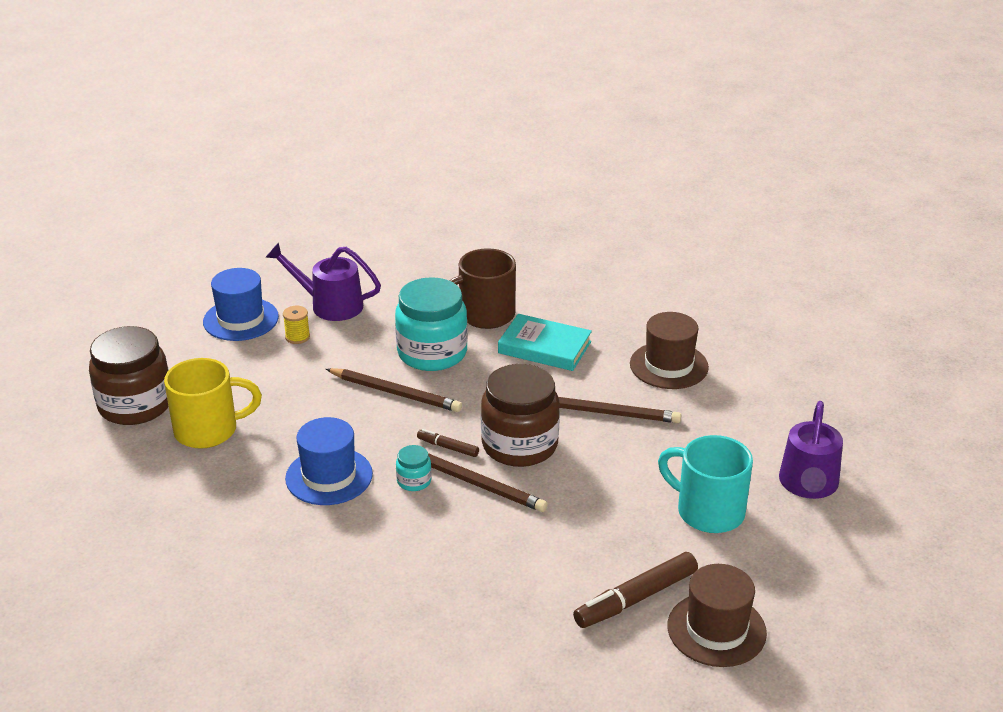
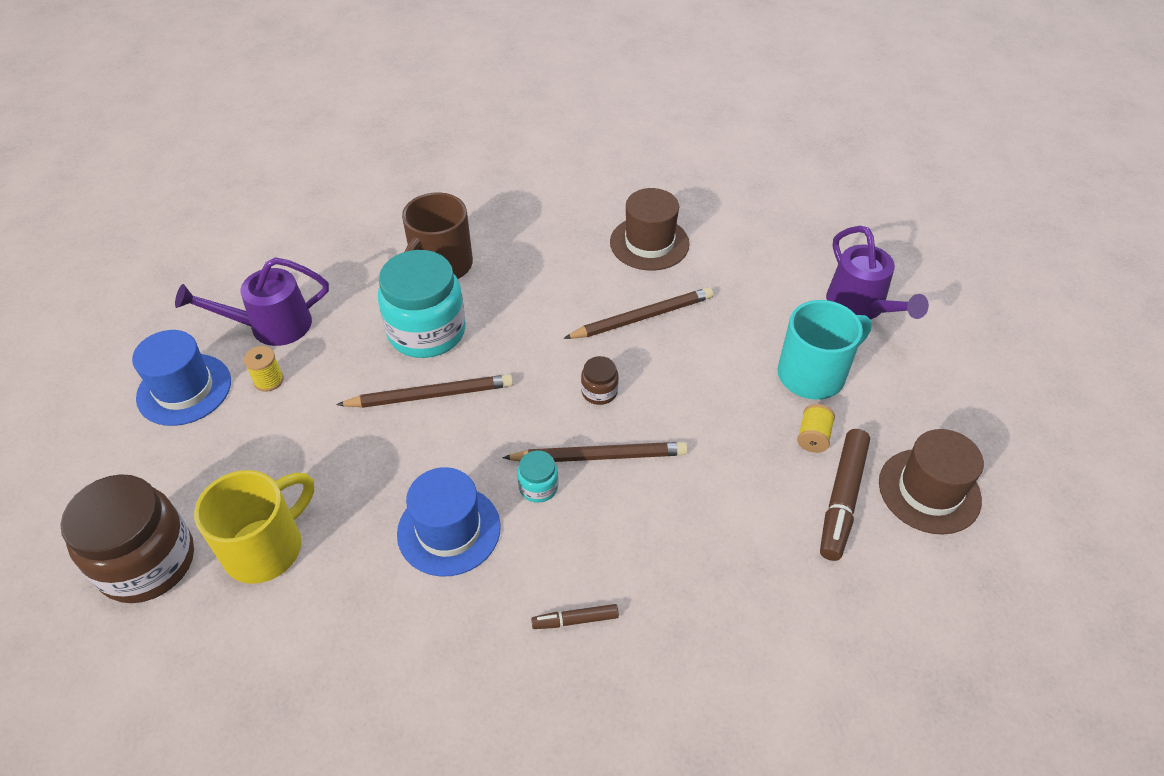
camera: 35 degrees left, 15 degrees up
brown marker [417,429,479,457] -> brown marker moved to [531,604,619,629]
brown jar [481,364,560,467] -> brown jar [581,356,619,405], size x0.44
turquoise book [498,314,592,371] -> none
turquoise mug [658,435,753,533] -> turquoise mug turned 150 degrees clockwise [778,300,872,400]
none -> yellow spool [797,404,835,453]

